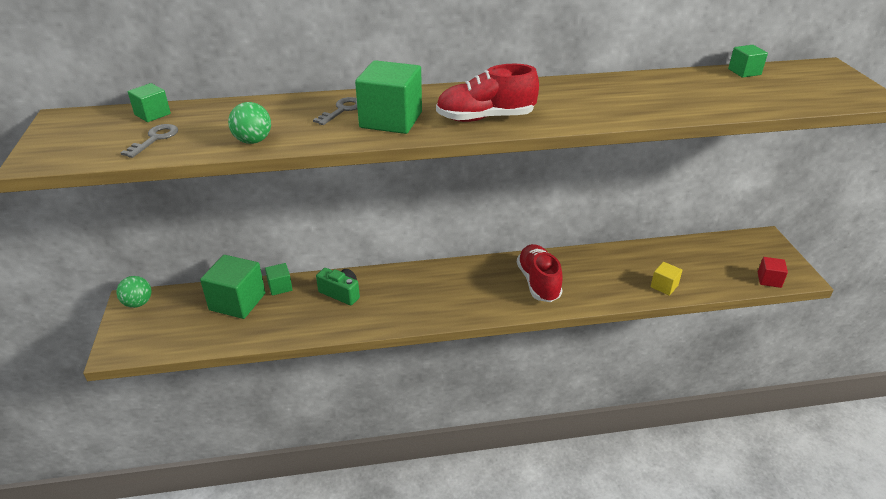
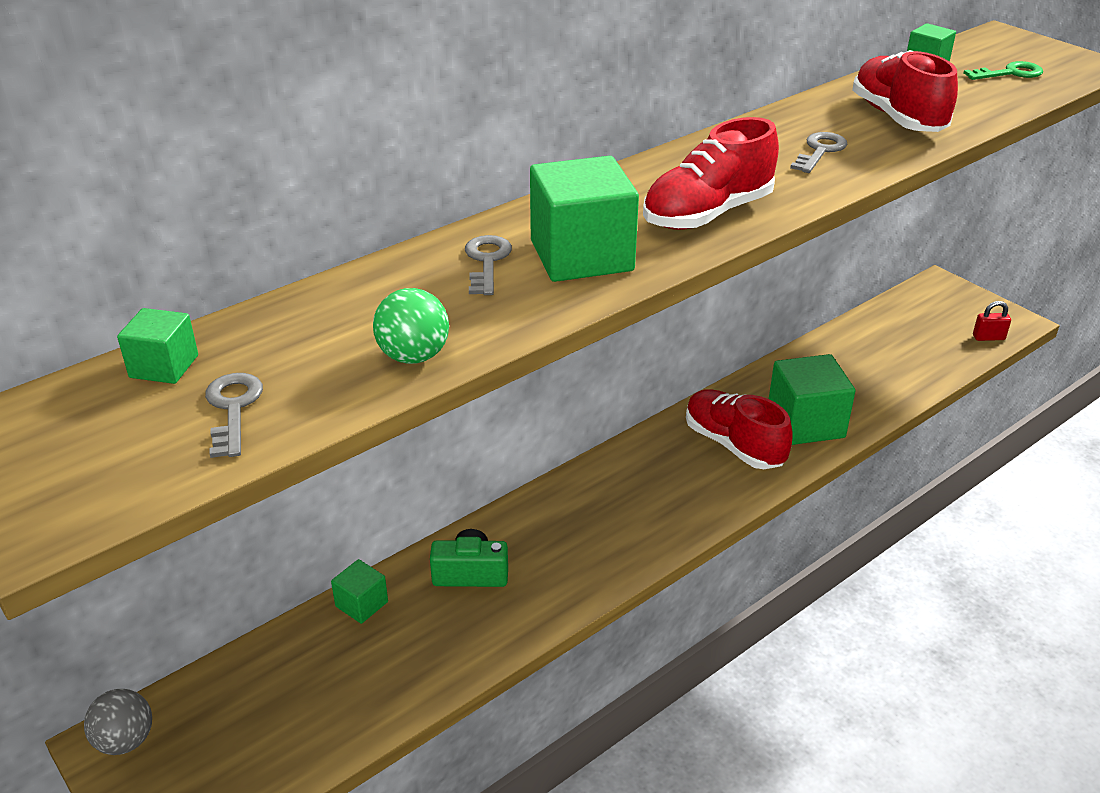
camera: 30 degrees left, 0 degrees up
green ball [116,276,151,308] -> grey ball [84,689,152,755]
green cube [200,255,265,319] -> green cube moved to [769,354,855,445]
yellow cube [650,262,683,296] -> none
red cube [758,257,788,288] -> red padlock [973,301,1011,341]
none -> grey key [790,132,848,173]
none -> red shoe [852,50,958,132]
none -> green key [964,61,1043,80]

